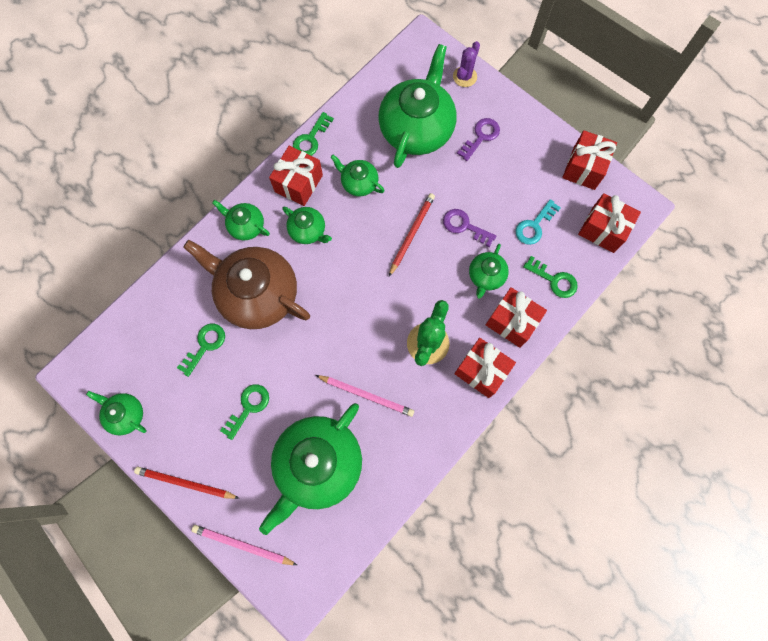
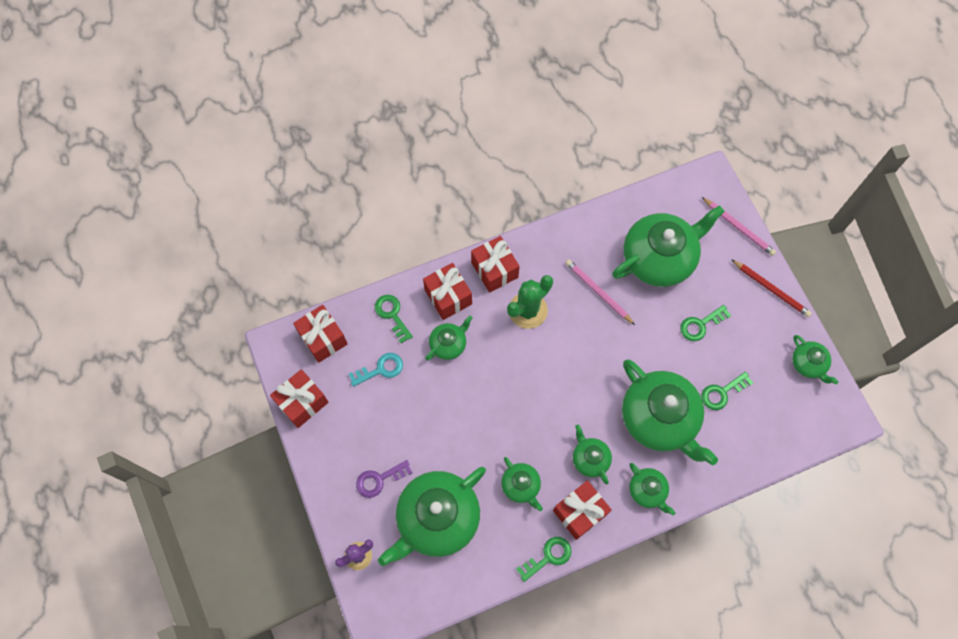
camera: 155 degrees left, 5 degrees down
brown teapot [183,240,310,329] -> green teapot [622,360,718,465]
red pencil [389,193,435,277] -> none
purple key [443,209,496,247] -> none

